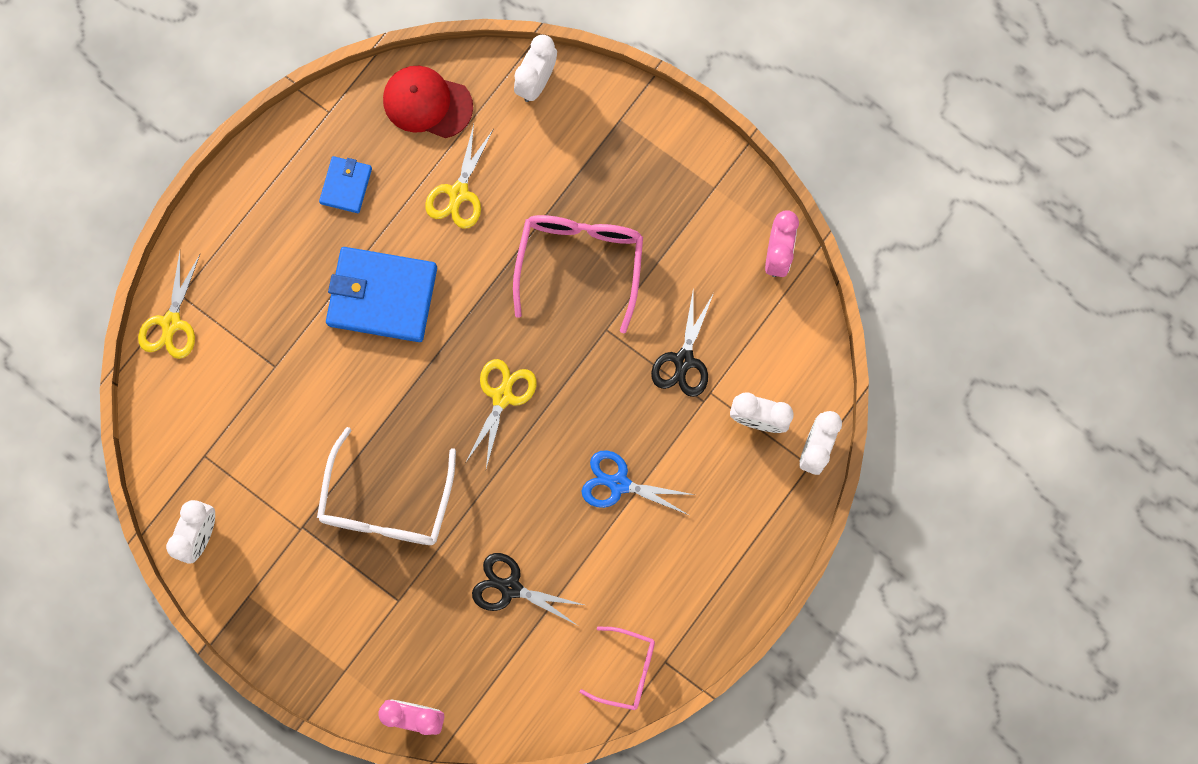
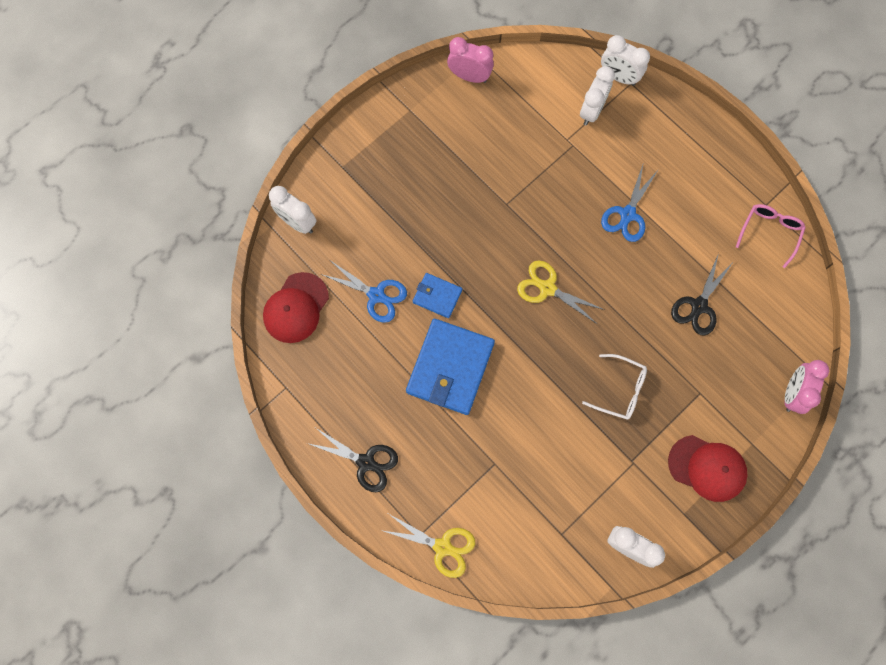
camera: 80 degrees left, 5 degrees down
white glasses [317,427,456,545] -> white glasses [582,354,647,420], size x0.59
blue wallet [319,156,372,213] -> blue wallet moved to [413,273,462,318]
yellow scissors [425,124,493,229] -> blue scissors [321,261,407,323]
pink glasses [513,215,643,333] -> none
black scissors [651,287,714,397] -> black scissors moved to [307,428,398,492]
none -> red cap [668,435,748,502]

